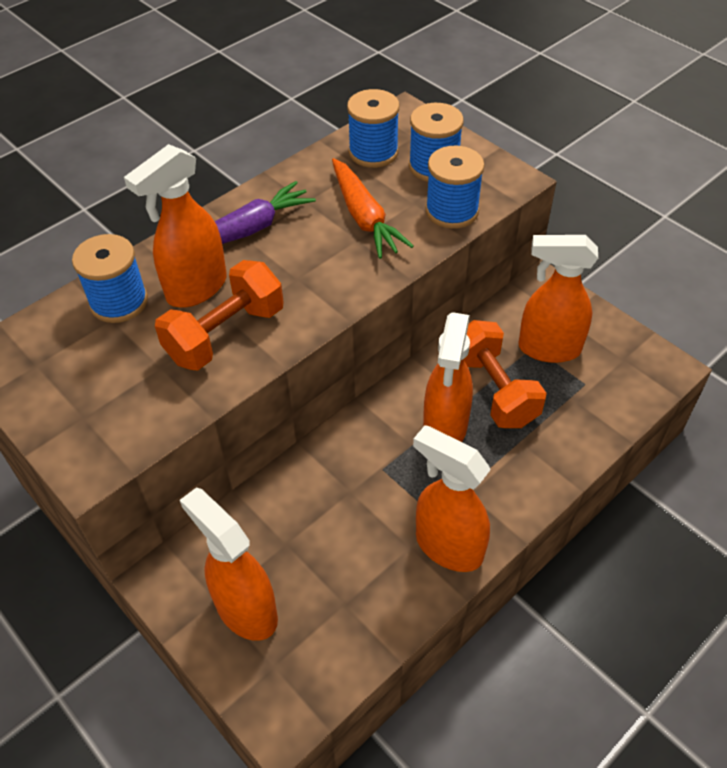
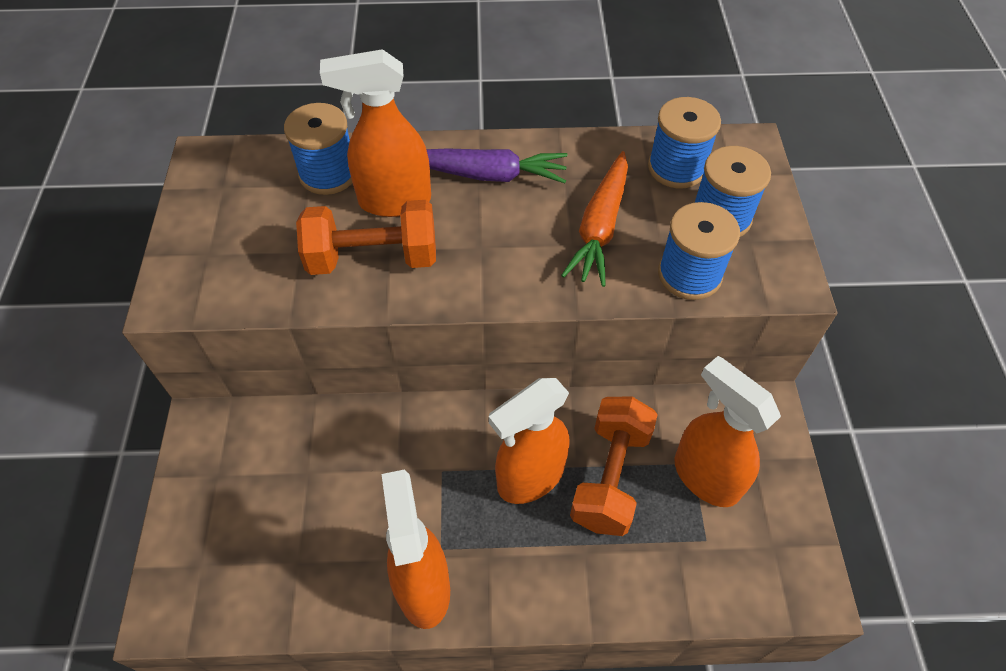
camera: 40 degrees right, 5 degrees up
orange spray bottle [180,487,278,641] -> none

